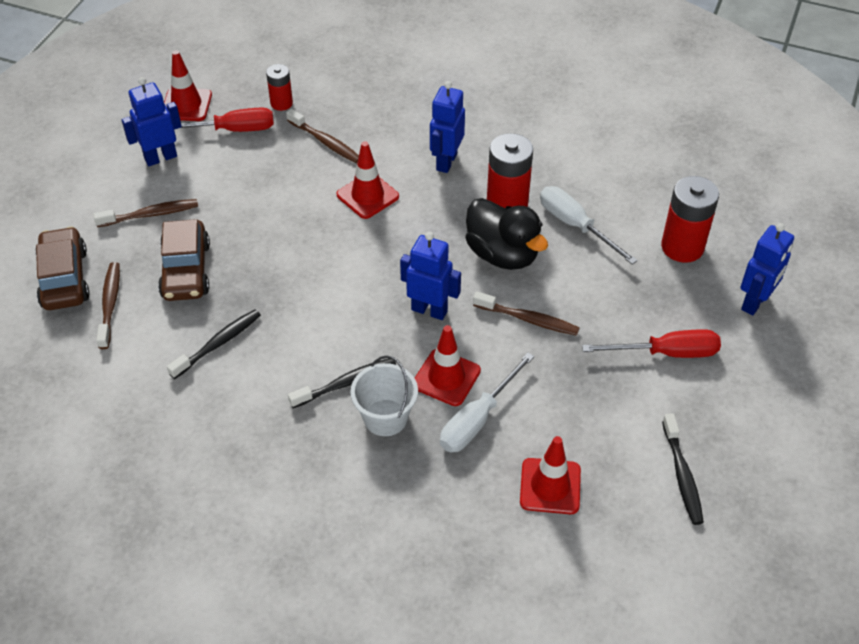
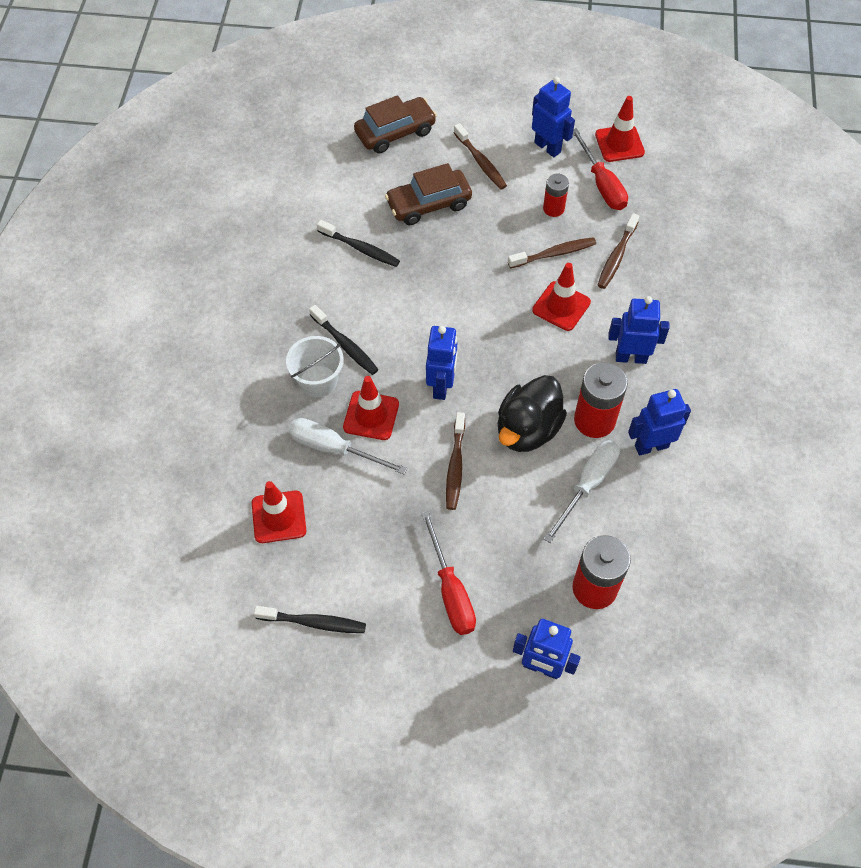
camera: 75 degrees right, 10 degrees up
brown toothbrush [96,262,120,349] -> brown toothbrush moved to [508,237,596,268]
red battery [266,64,293,111] -> red battery moved to [543,173,569,217]
black toothbrush [662,413,704,525] -> black toothbrush turned 150 degrees counterclockwise [254,606,366,633]
none -> blue robot [628,389,691,456]

